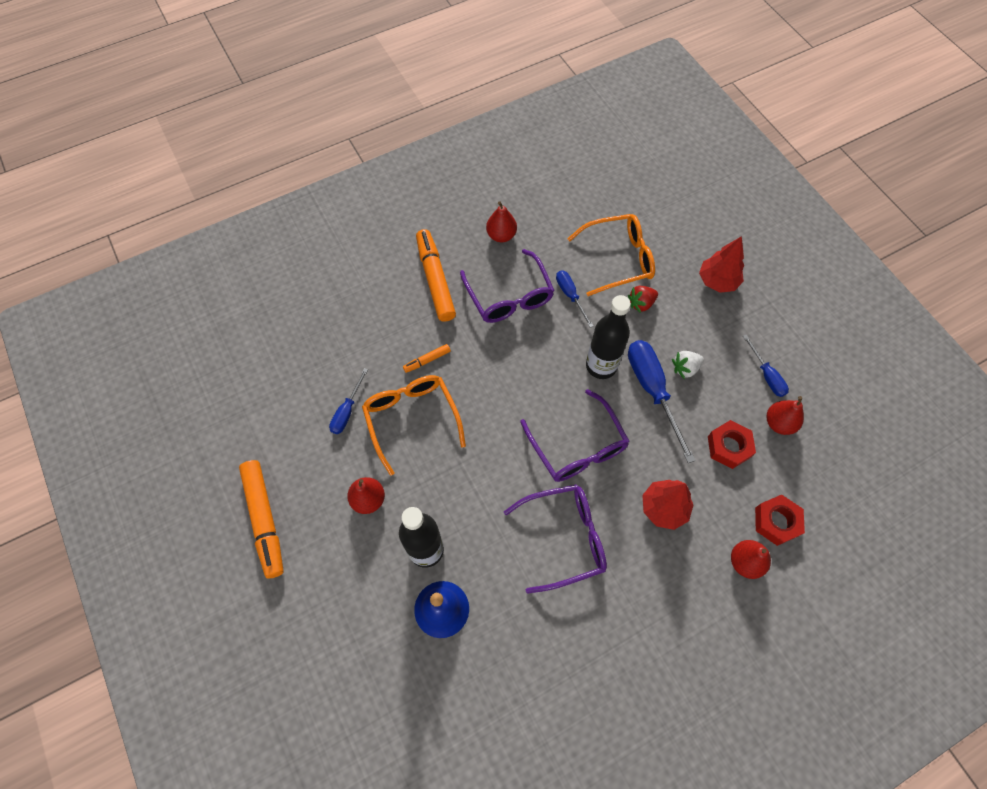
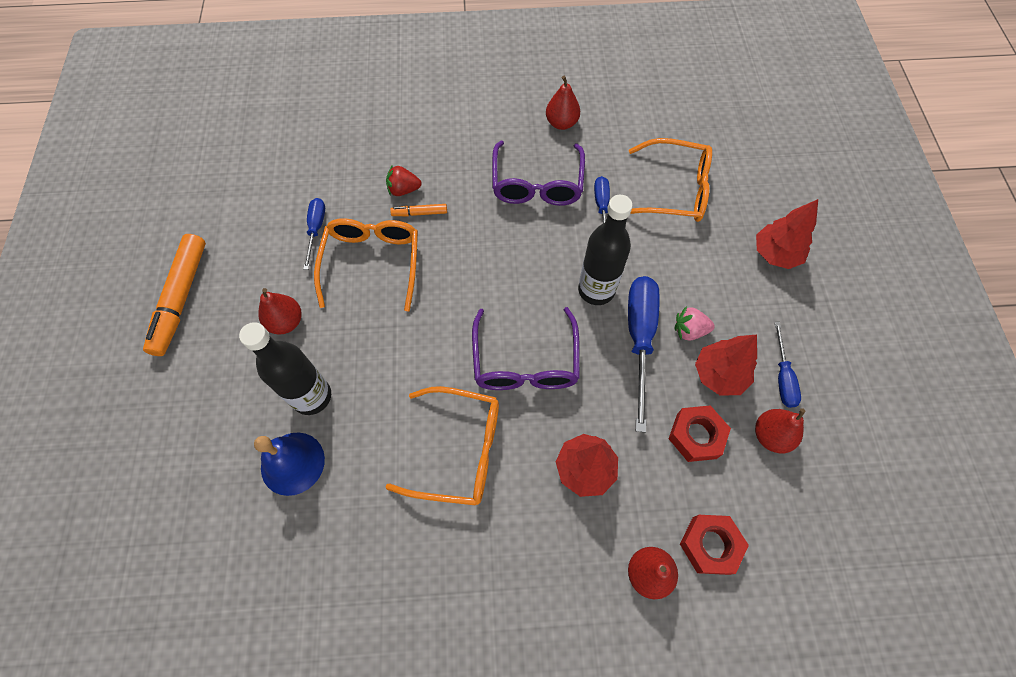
camera: 25 degrees right, 0 degrees up
blue screwdriver [329,368,368,434] -> blue screwdriver turned 135 degrees clockwise [303,198,325,270]
orange marker [416,229,456,322] -> none
purple glasses [504,484,607,594] -> orange glasses [385,386,499,505]
red strawberry [628,286,658,313] -> red strawberry moved to [386,165,422,196]
white strawberry [672,351,704,379] -> pink strawberry [675,306,715,340]
none -> red tree [695,335,757,396]

